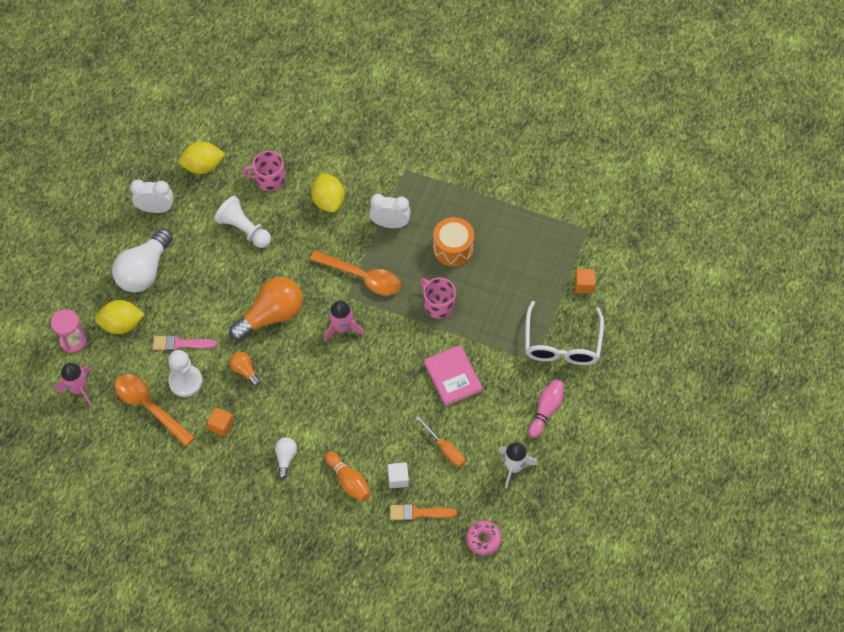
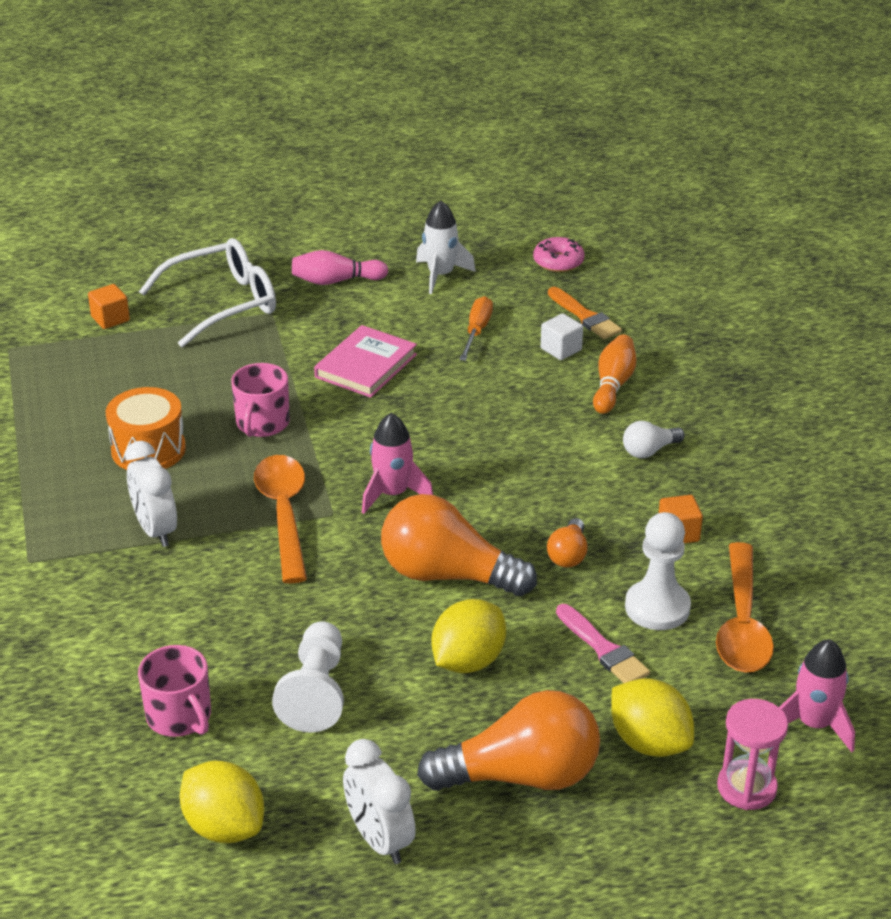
camera: 125 degrees left, 25 degrees down
white light bulb [112,228,173,293] -> orange light bulb [417,690,600,791]
yellow lemon [311,173,344,213] -> yellow lemon moved to [431,599,506,673]

